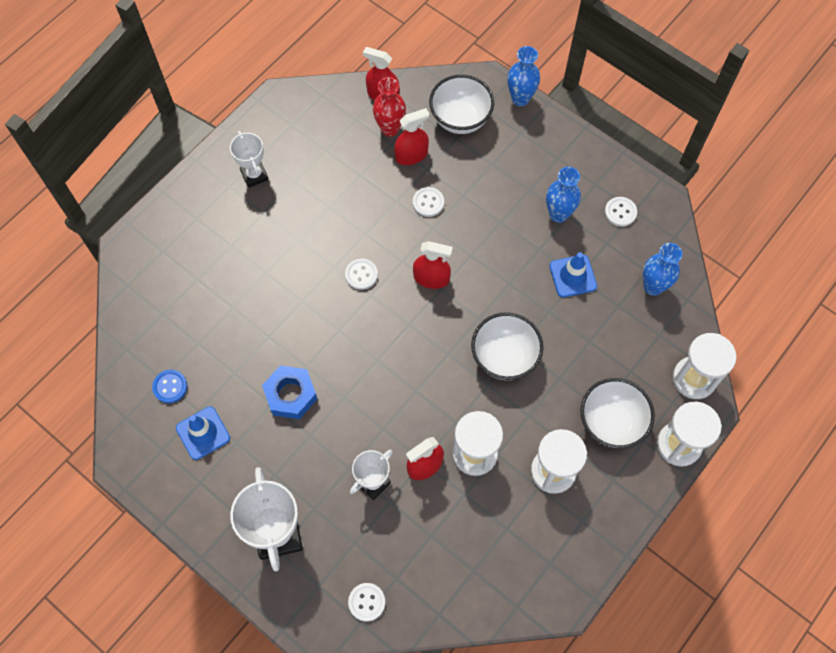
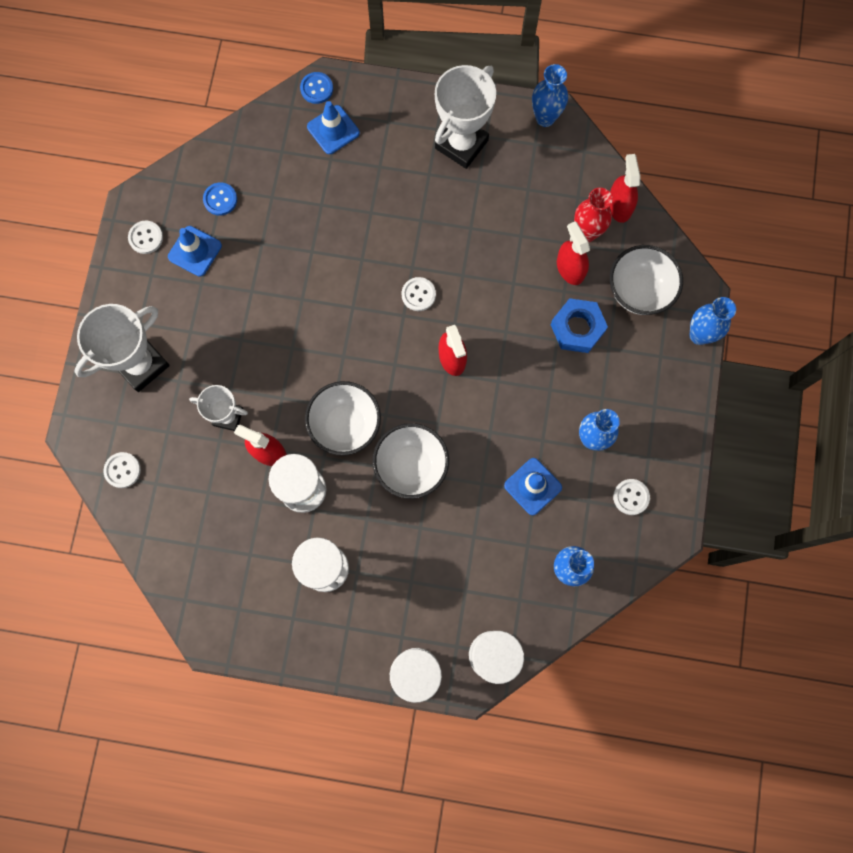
camera: 60 degrees right, 10 degrees up
white trophy [230,131,269,188] -> white trophy [435,65,496,169], size x1.68
blue nut [262,365,317,419] -> blue nut moved to [551,298,608,353]
red spray bottle [394,108,429,165] -> red spray bottle turned 150 degrees counterclockwise [557,221,590,285]
white button [413,187,444,217] -> white button moved to [128,221,163,254]
white bowl [580,378,655,449] -> white bowl moved to [305,381,381,455]
none -> blue button [300,72,333,104]
none -> blue traffic cone [307,101,360,154]
none -> blue vase [532,64,568,127]

